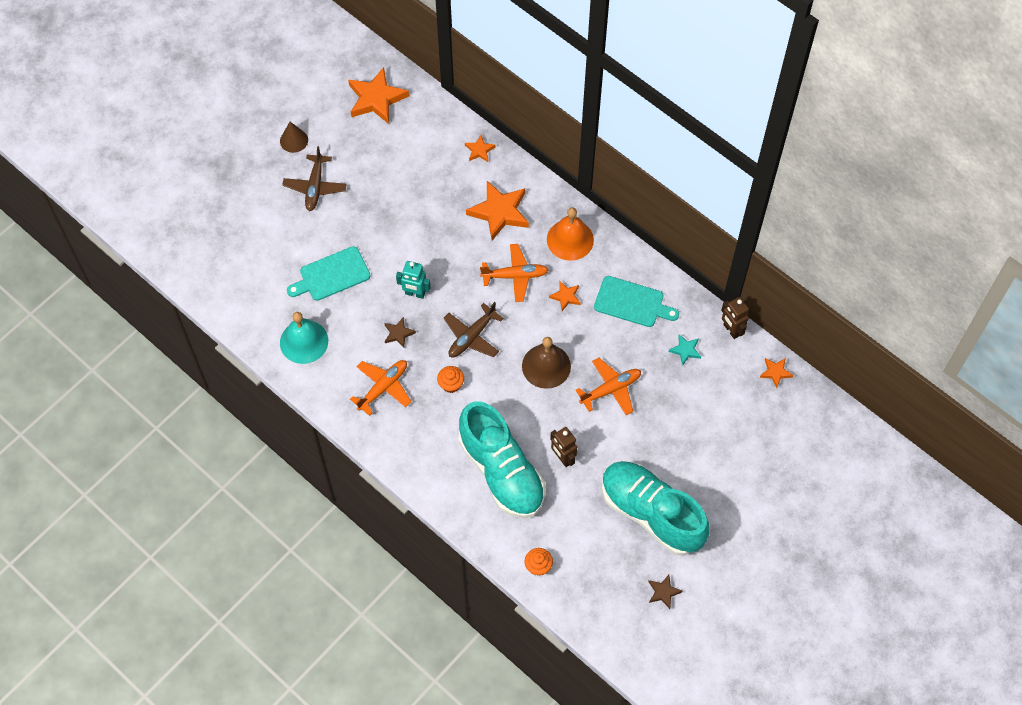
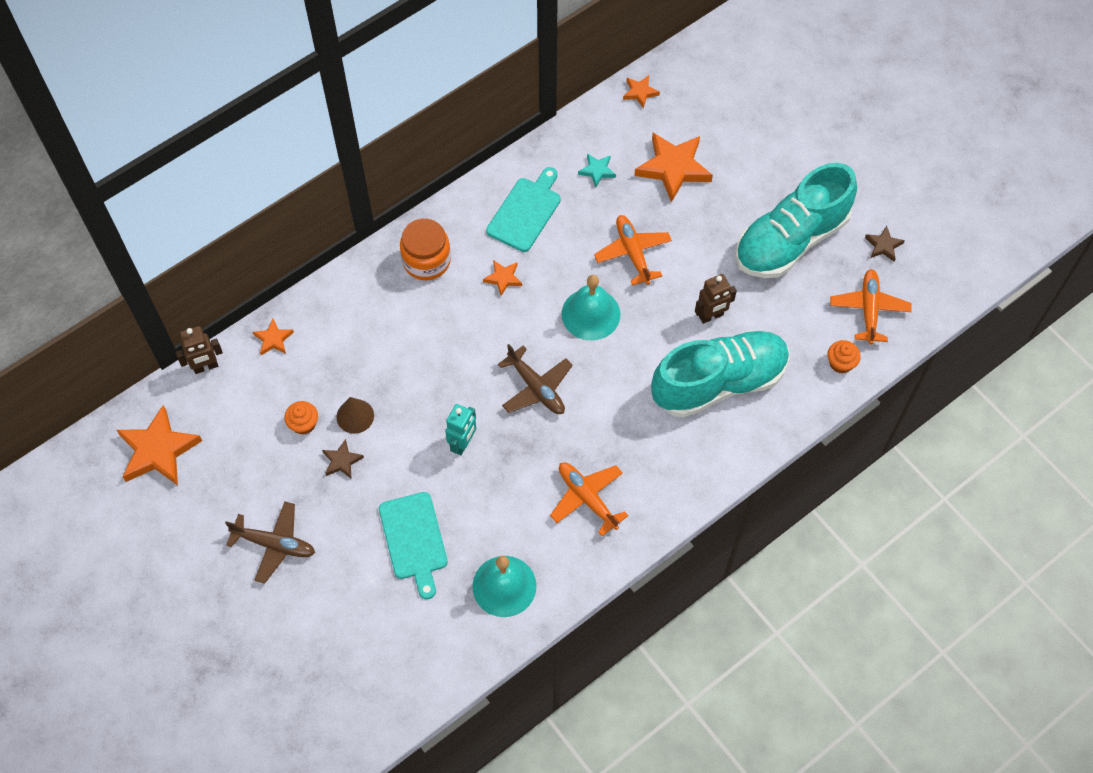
camera: 80 degrees left, 0 degrees up
brown cone [280,122,308,153] -> brown cone moved to [337,397,374,434]
brown star [384,317,416,348] -> brown star moved to [322,439,364,479]
orange cupcake [437,366,464,393] -> orange cupcake moved to [284,401,318,435]
orange star [466,181,529,240] -> orange star moved to [634,133,713,203]
orange plane [480,244,549,302] -> orange plane moved to [830,269,912,345]
brown bell [522,337,571,389] -> turquoise bell [562,275,620,340]
orange bell [547,207,594,261] -> orange jar [400,218,451,280]
brown robot [721,297,749,339] -> brown robot moved to [175,326,223,374]

